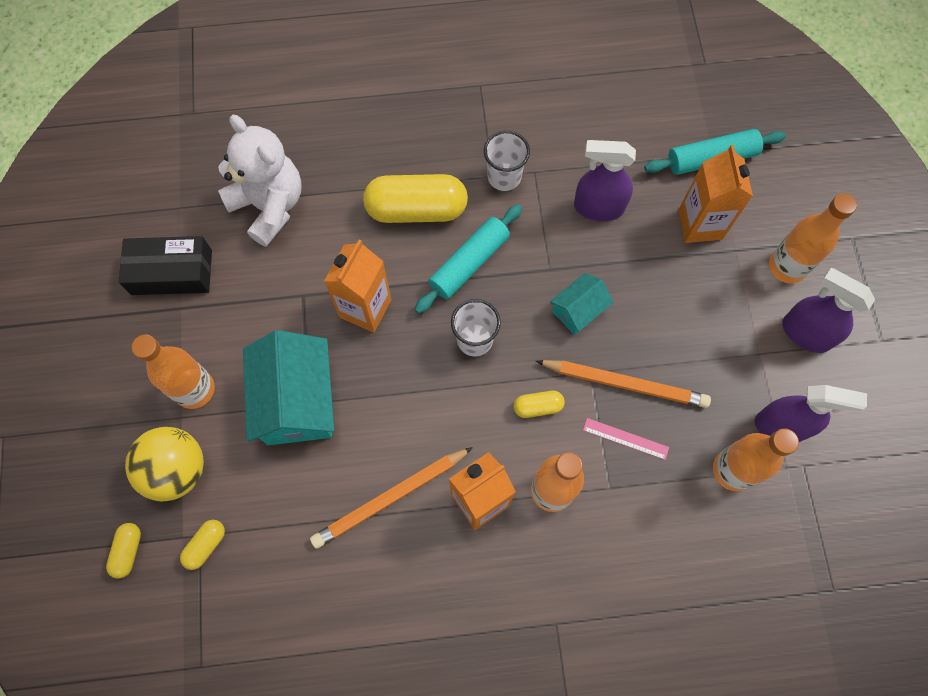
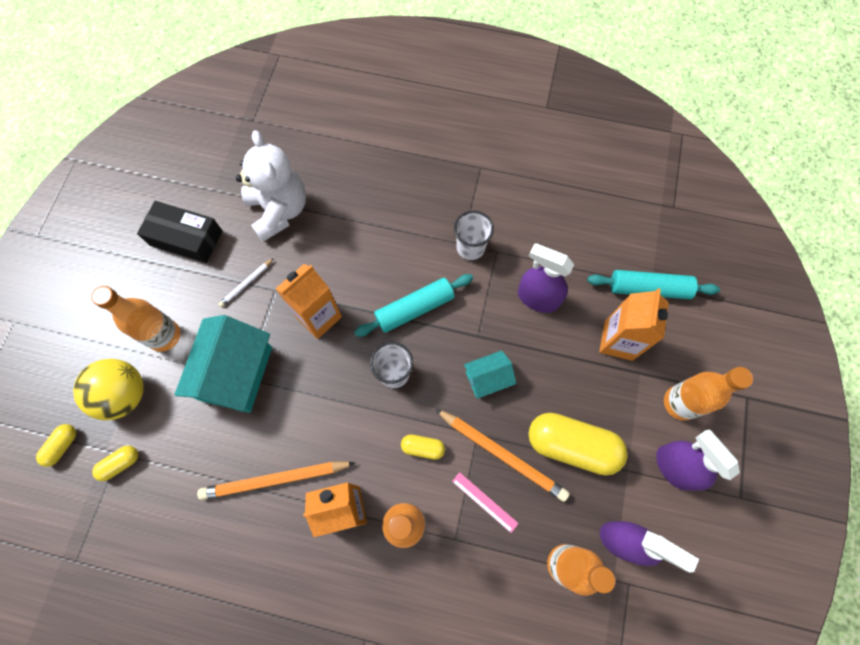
camera: 20 degrees right, 0 degrees up
yellow capsule [363,174,468,223] -> yellow capsule moved to [528,413,628,476]
none -> white pencil [218,258,274,307]

